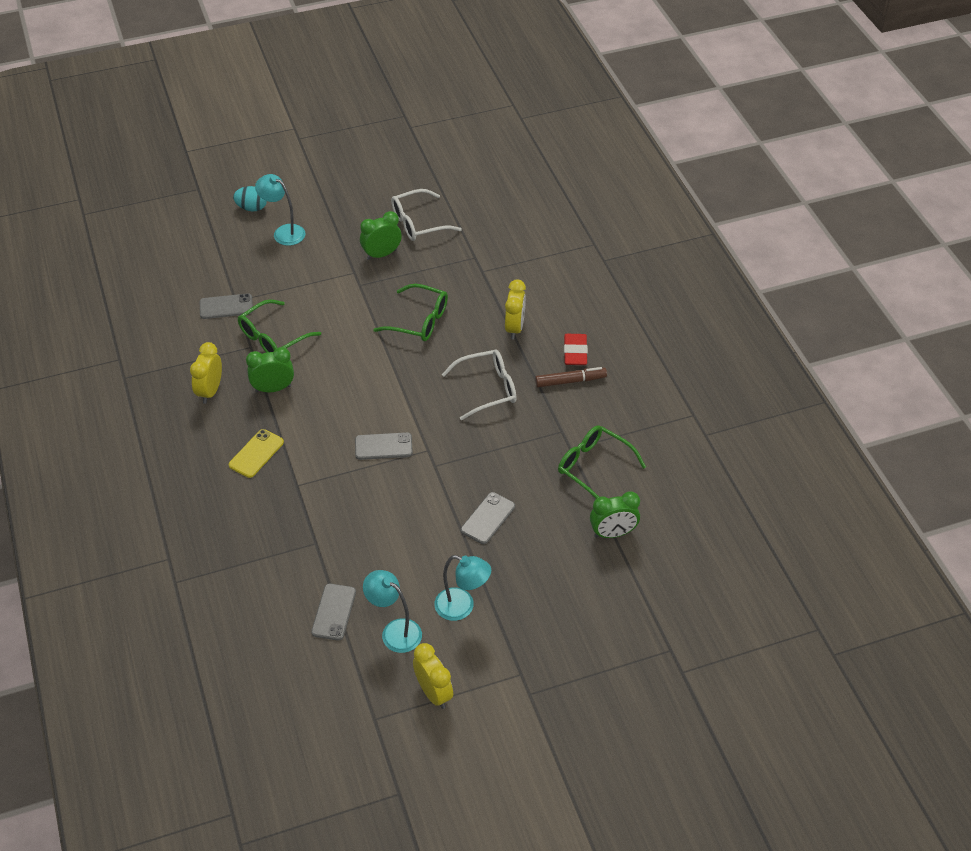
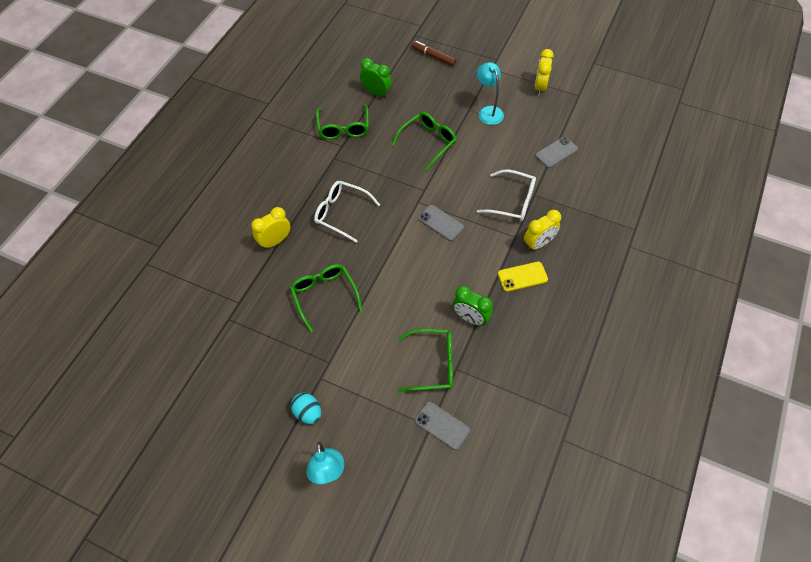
camera: 135 degrees left, 10 degrees up
yellow clock [190,342,222,404] -> yellow clock moved to [524,210,561,251]
turquoise egg [233,186,267,212] -> turquoise egg moved to [291,393,321,424]
green clock [360,211,402,260] -> none
turquoise lamp [363,570,422,653] -> none
white glasses [391,189,462,241] -> white glasses moved to [477,169,536,221]
grey phone [461,492,515,544] -> green glasses [392,112,457,170]
brown marker [535,367,607,387] -> brown marker moved to [412,41,457,66]
red eraser [564,334,588,365] -> none

